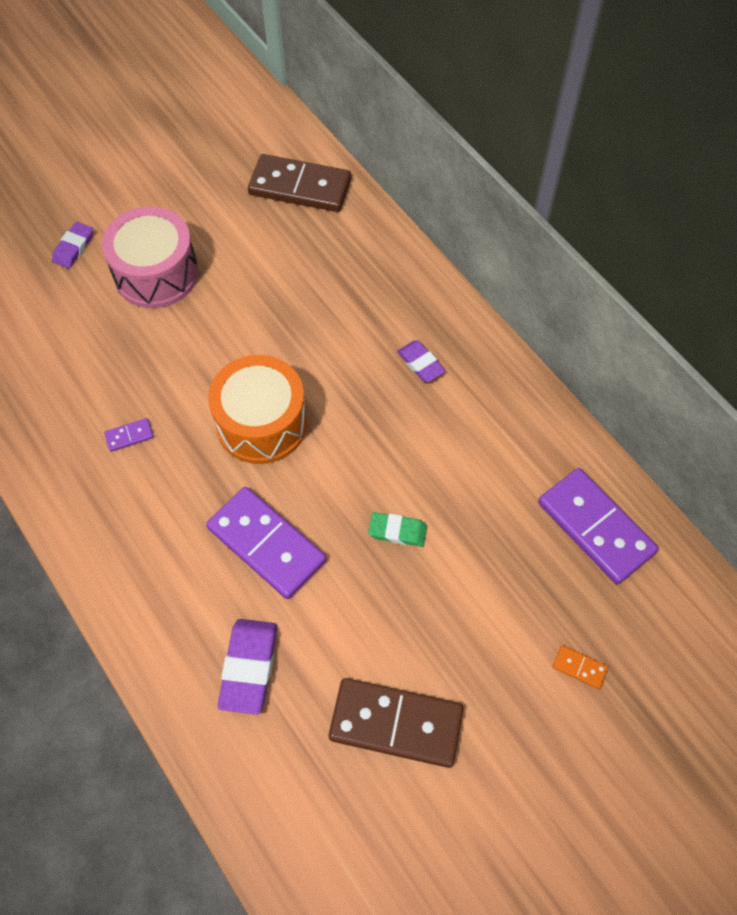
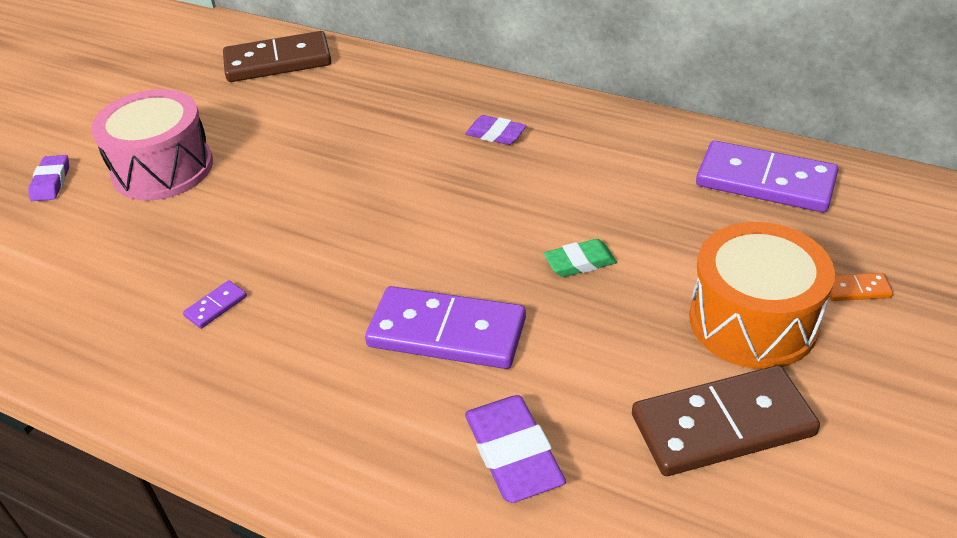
camera: 25 degrees left, 20 degrees down
orange drum [208,355,307,464] -> orange drum moved to [689,222,835,369]

